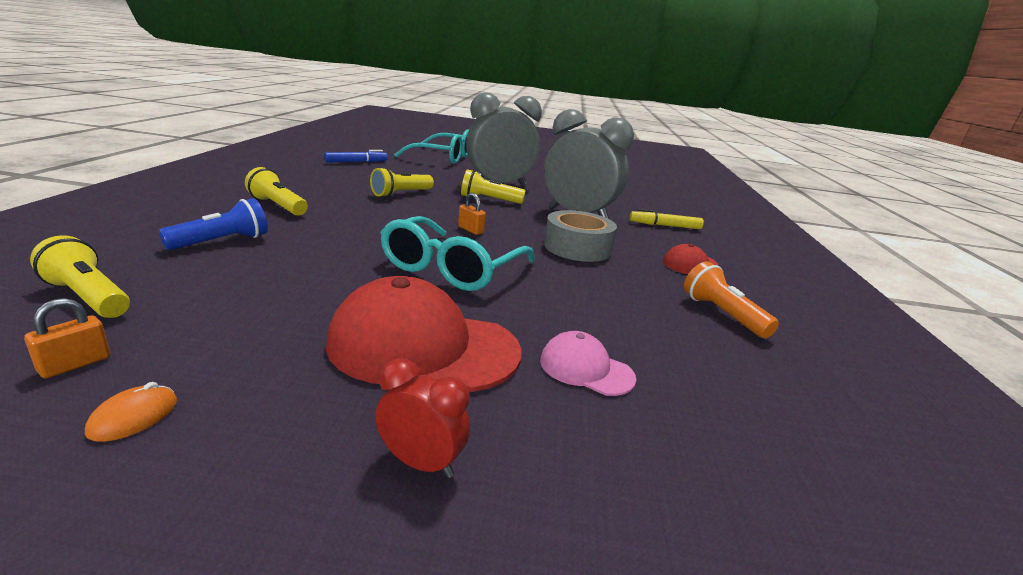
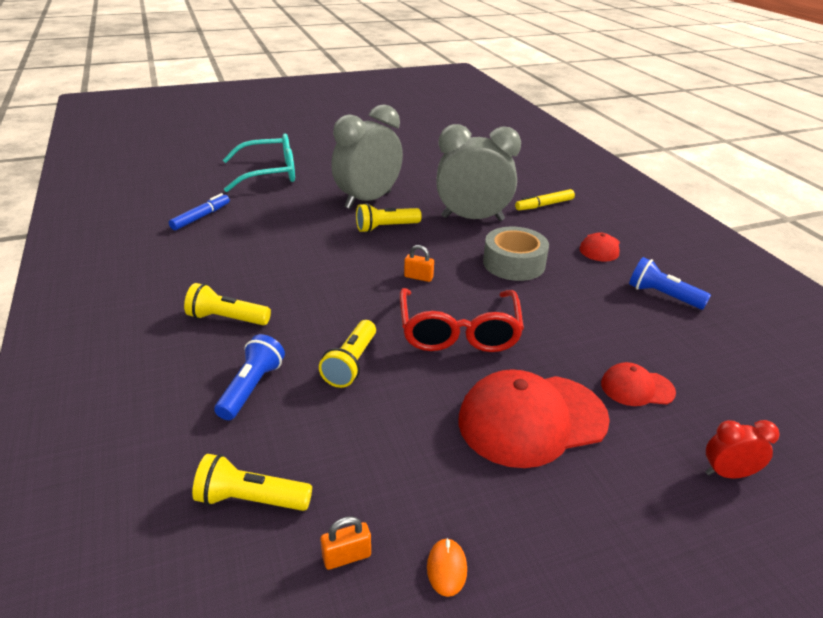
camera: 25 degrees left, 10 degrees up
orange padlock [24,298,110,378] -> orange padlock turned 60 degrees clockwise [321,516,371,570]
yellow flashlight [370,167,434,198] -> yellow flashlight moved to [319,320,376,388]
red clock [375,358,470,478] -> red clock moved to [705,420,780,478]
turquoise glasses [380,216,535,291] -> red glasses [400,288,524,352]
pink cap [540,331,636,396] -> red cap [601,362,676,406]
orange flashlight [684,261,779,338] -> blue flashlight [629,257,711,309]

